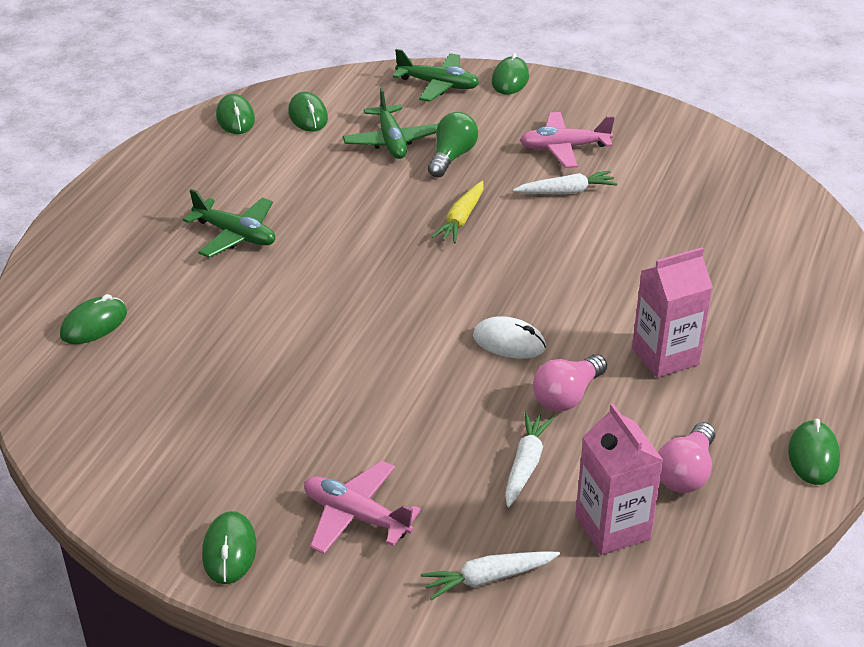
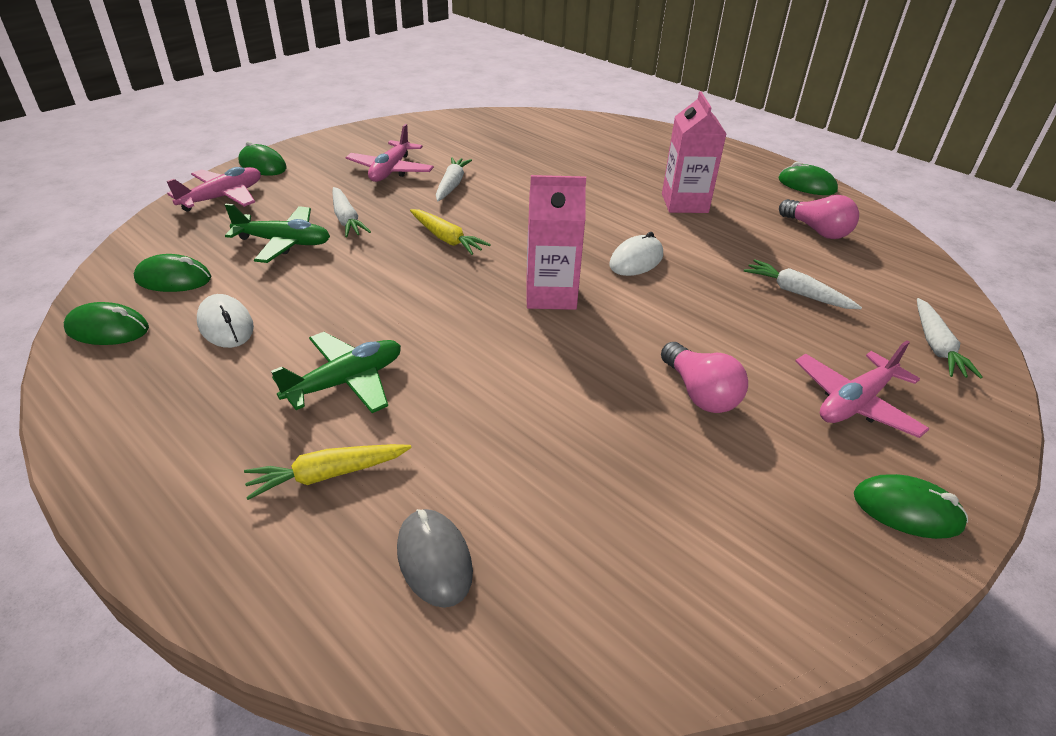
camera: 70 degrees left, 0 degrees up
green mouse [60,294,127,344] -> grey mouse [397,509,473,608]
green plane [393,49,479,102] -> pink plane [167,167,261,212]
green light bulb [428,112,478,178] -> white carrot [332,187,371,237]
pink light bulb [533,354,607,411] -> pink light bulb moved to [661,342,748,413]
pink carton [575,403,664,555] -> pink carton moved to [526,175,586,310]
none -> white mouse [197,294,254,348]
none -> yellow carrot [244,444,411,500]

